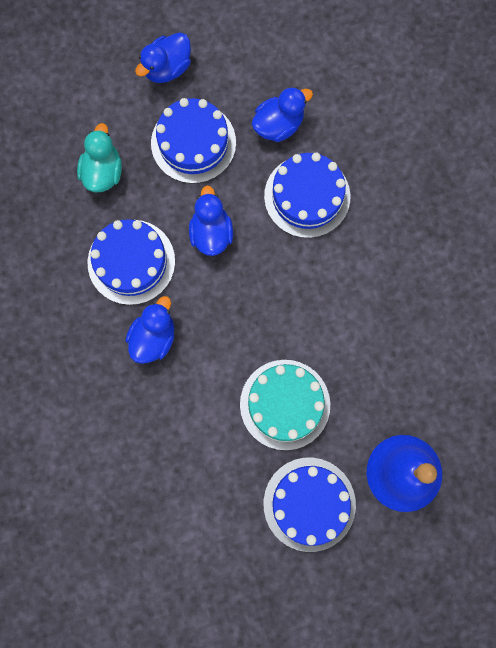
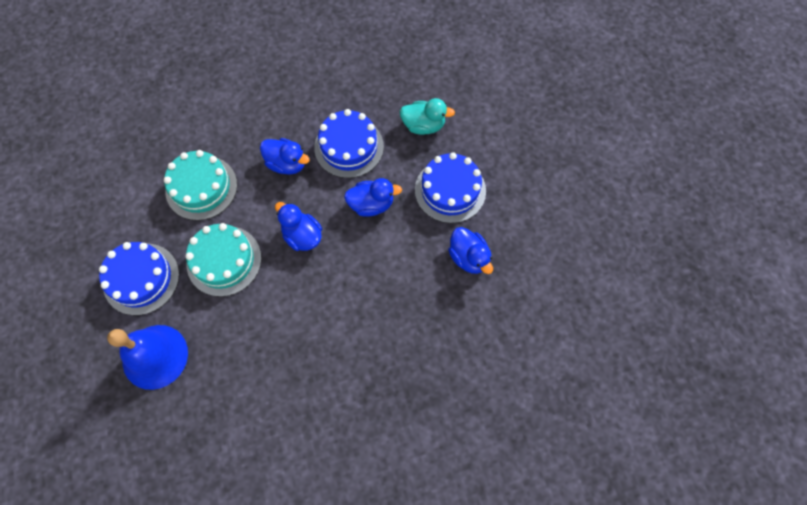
camera: 90 degrees right, 10 degrees down
blue duck [135,32,191,83] -> blue duck moved to [275,202,322,251]
blue cake [264,153,350,238] -> none
none -> turquoise cake [164,150,237,221]

